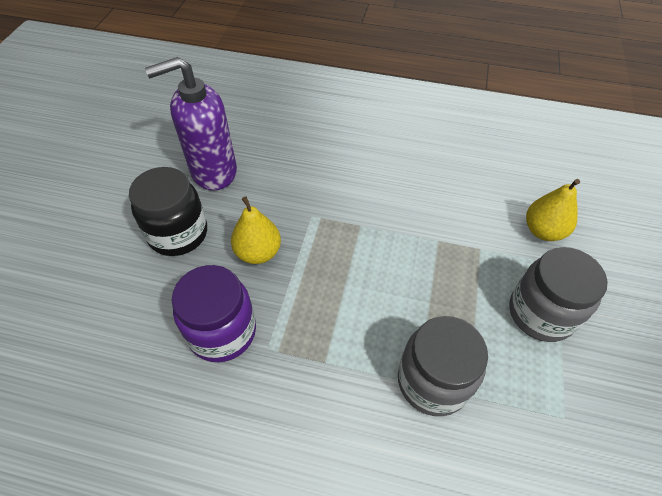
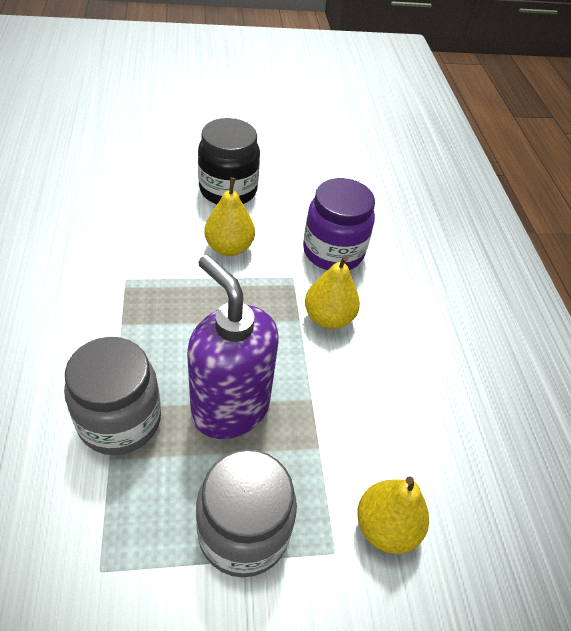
camera: 65 degrees right, 5 degrees down
purple soap dispenser [145,57,237,190] -> purple soap dispenser moved to [187,255,278,439]
purple jar [172,265,256,362] -> purple jar moved to [303,178,375,270]
none -> yellow pear [305,255,360,329]

